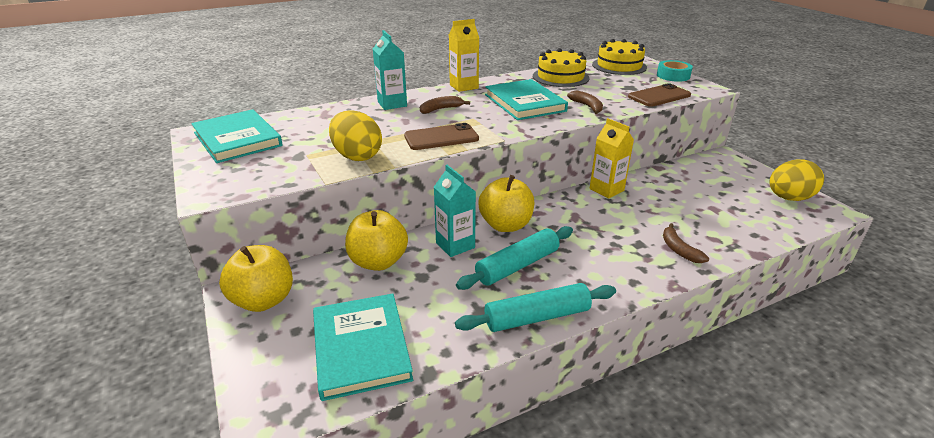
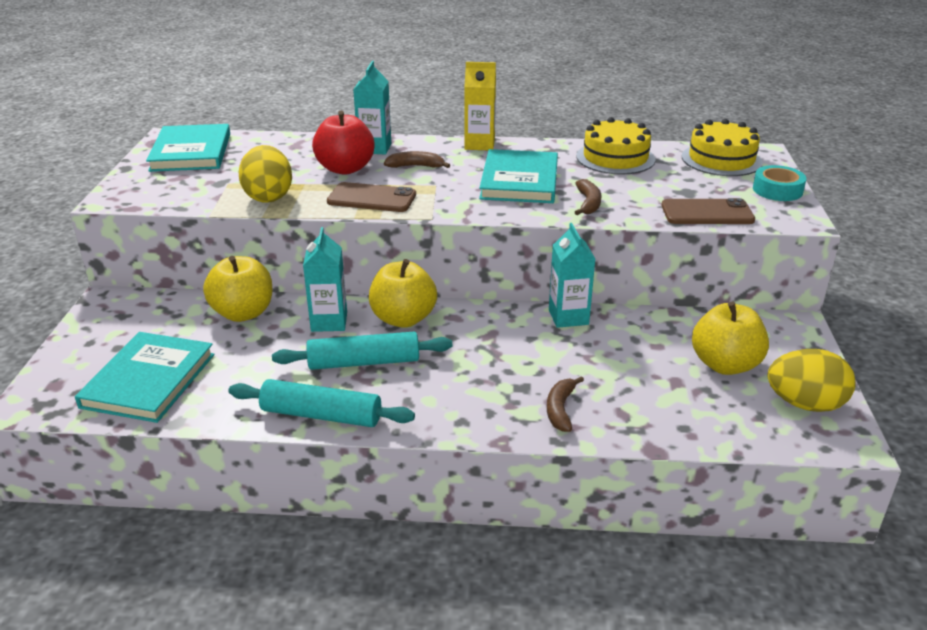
camera: 30 degrees right, 0 degrees up
yellow apple [219,245,293,312] -> yellow apple moved to [692,302,769,375]
yellow carton [590,118,634,198] -> turquoise carton [549,223,595,328]
none -> red apple [312,111,375,175]

